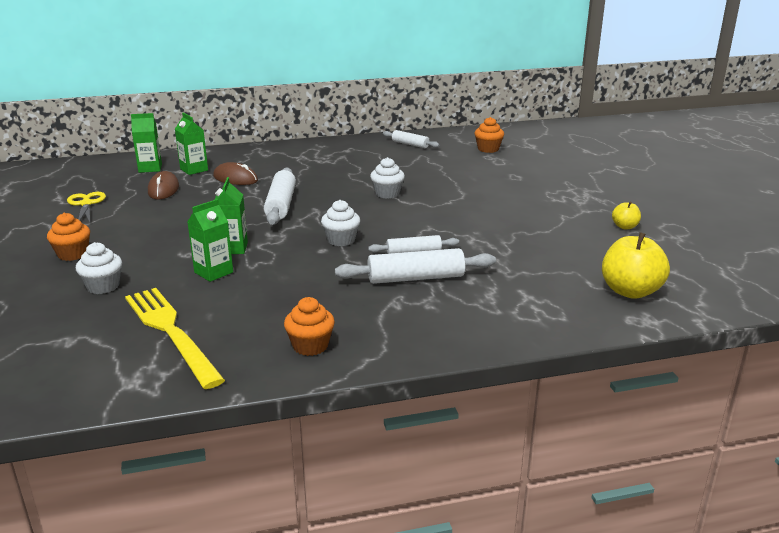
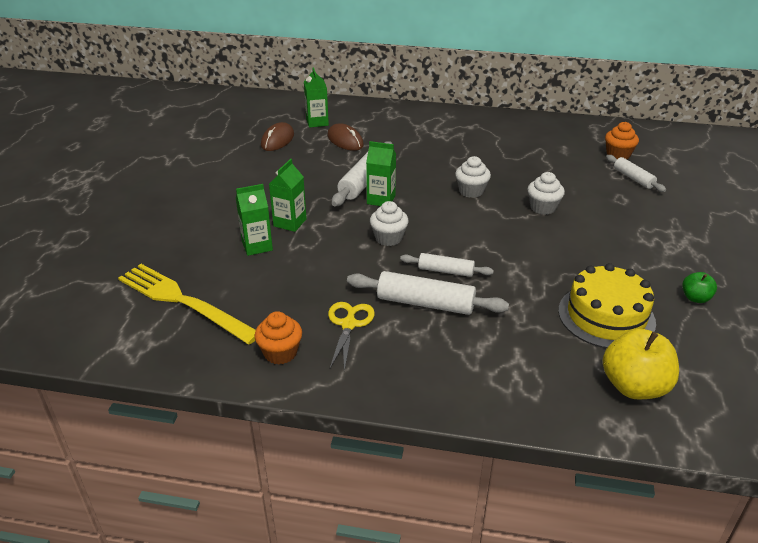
camera: 25 degrees right, 10 degrees up
orange cupcake [47,213,90,261] -> none
yellow scissors [67,192,106,222] -> yellow scissors moved to [328,302,375,371]
white cupcake [76,242,122,294] -> white cupcake moved to [527,172,565,215]
yellow fork [125,288,225,389] -> yellow fork turned 45 degrees counterclockwise [118,264,256,345]
green carton [131,113,162,173] -> green carton moved to [366,141,396,206]
white rolling pin [383,130,439,148] -> white rolling pin moved to [606,155,666,192]
yellow apple [612,202,641,229] -> green apple [682,272,717,303]
none -> yellow cake [558,263,656,348]

